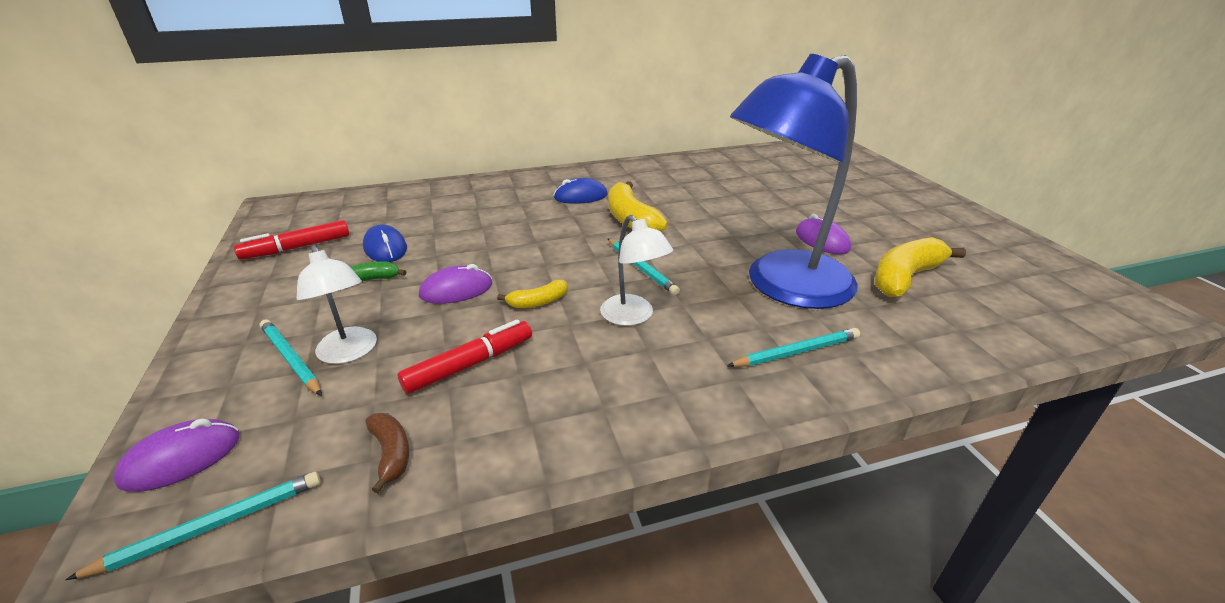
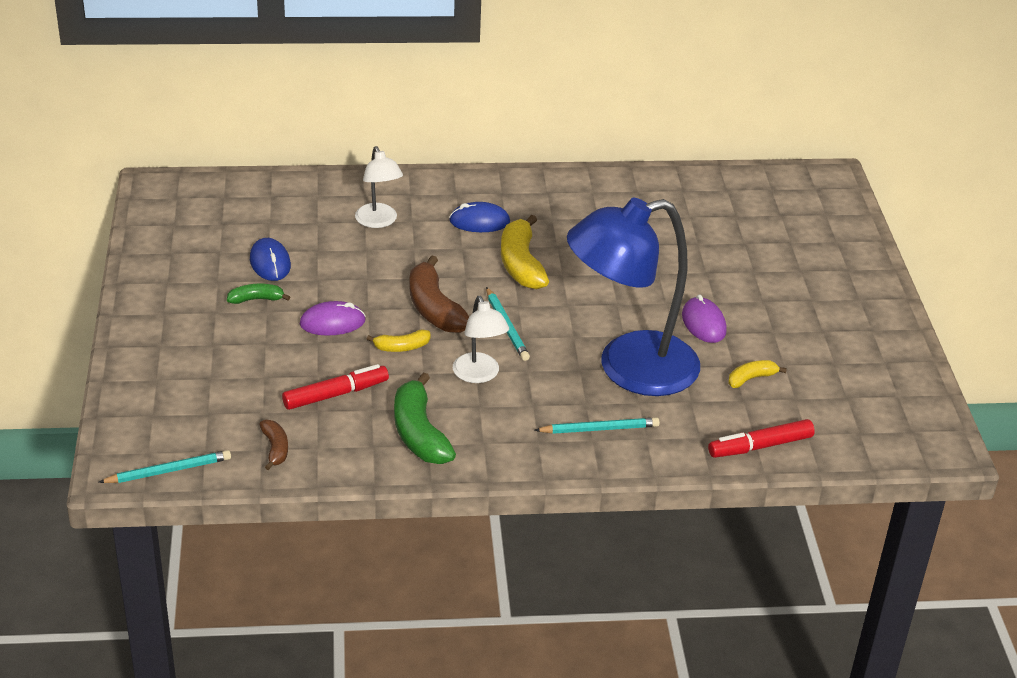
camera: 10 degrees right, 5 degrees up
purple mouse [113,418,240,492] -> none
red marker [234,220,349,260] -> red marker moved to [708,419,815,458]
turquoise pencil [260,319,322,396] -> none
white lamp [297,245,377,364] -> white lamp moved to [355,146,403,228]
yellow banana [875,237,966,297] -> yellow banana [728,360,787,388], size x0.53
none -> green banana [394,372,456,464]
none -> brown banana [410,255,469,333]

